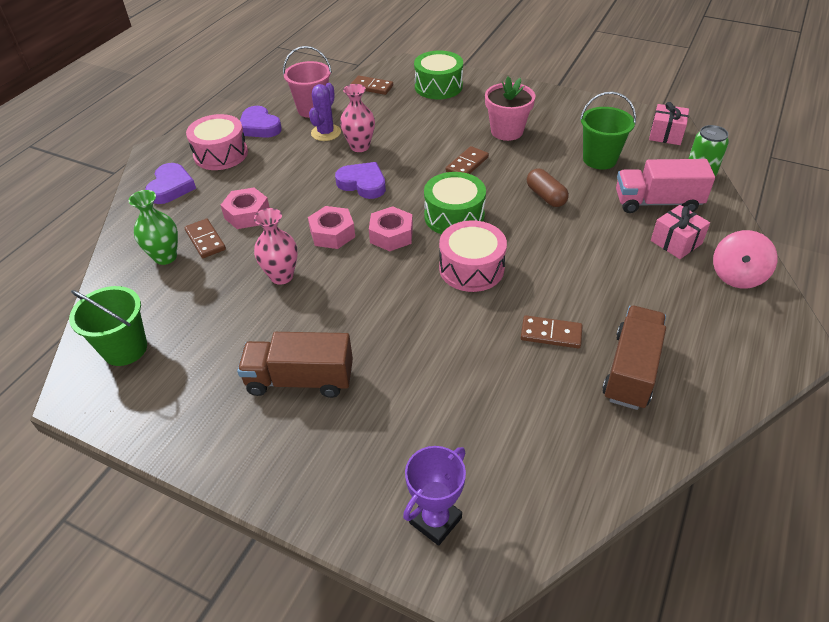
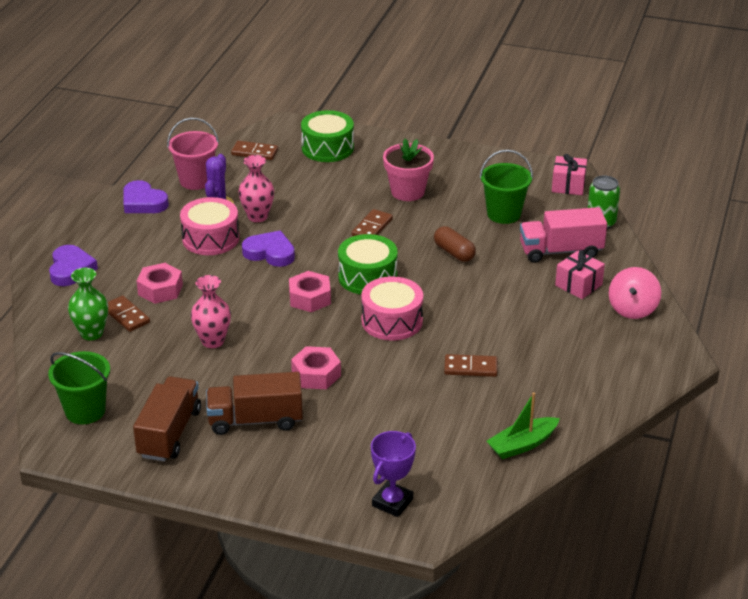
camera: 10 degrees left, 10 degrees down
pink drum [186,114,248,170] -> pink drum moved to [180,197,239,255]
pink nut [308,206,355,249] -> pink nut moved to [291,346,341,389]
brown truck [602,306,666,410] -> brown truck moved to [133,376,201,462]
none -> green boat [487,393,560,459]

